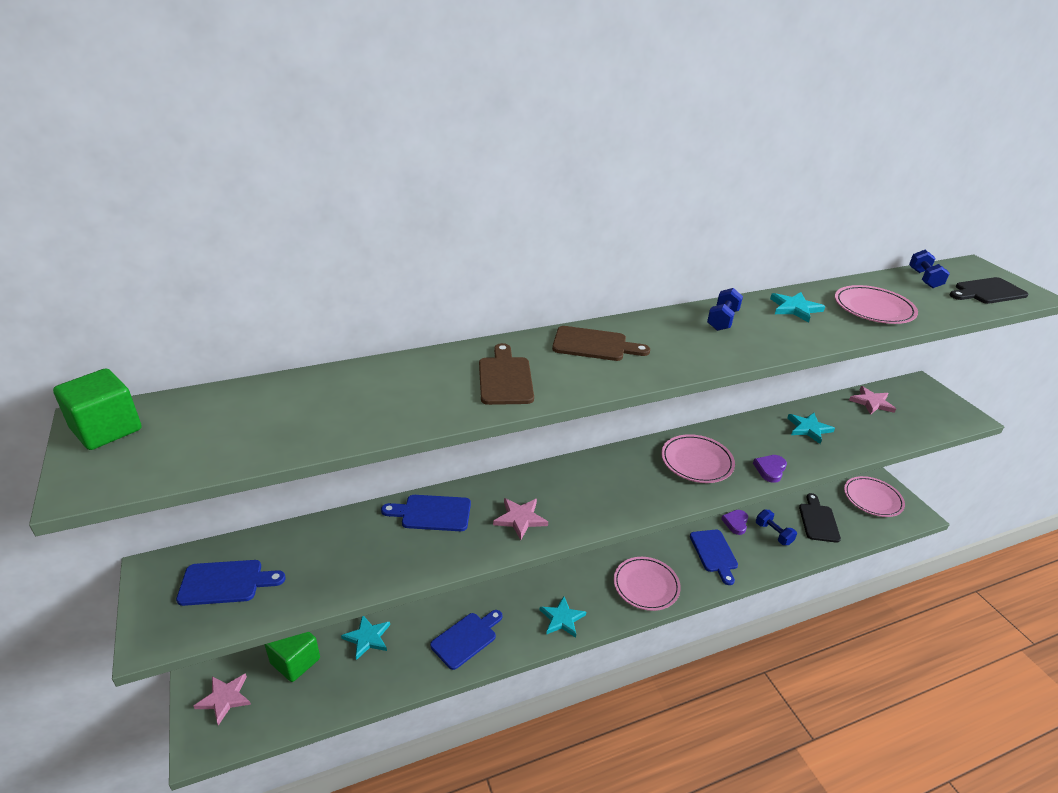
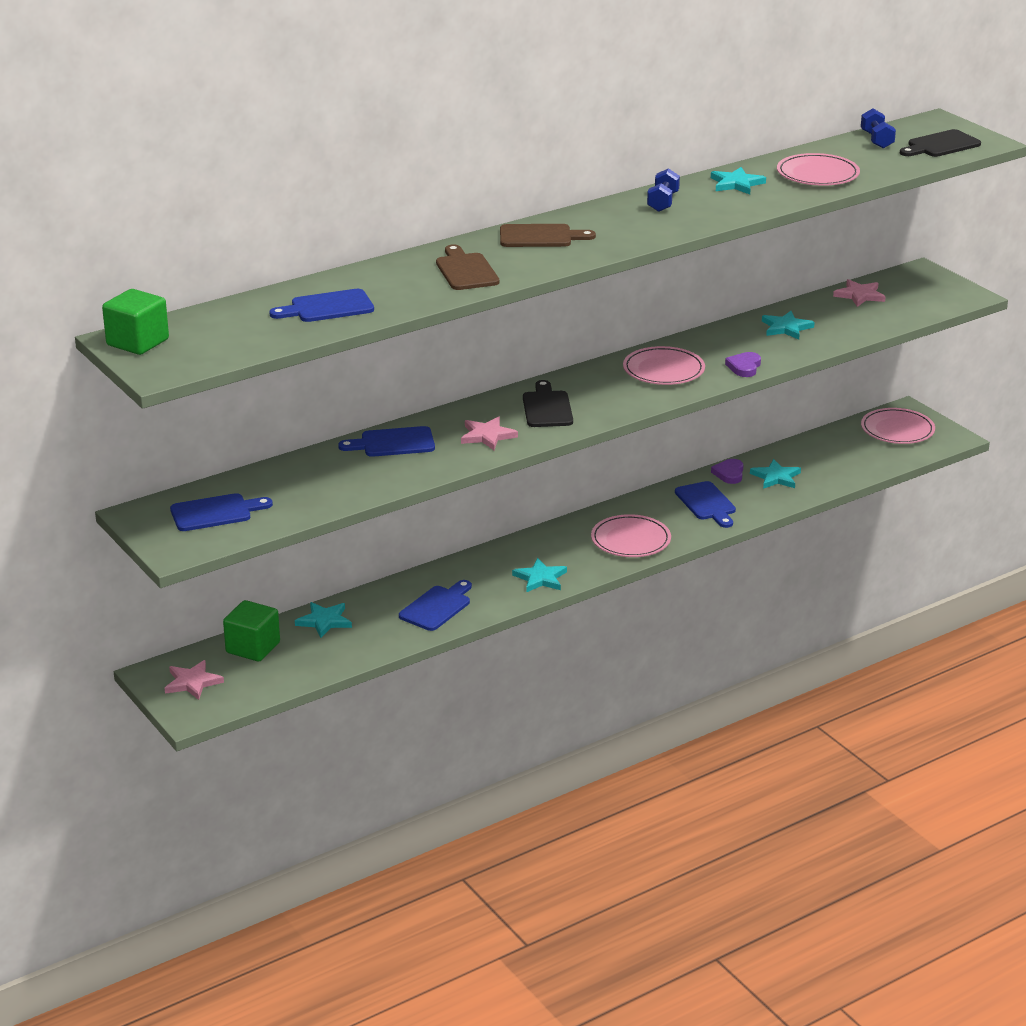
camera: 10 degrees left, 5 degrees down
blue dumbbell [756,509,797,545] -> turquoise star [750,459,801,489]
black cutting board [799,493,841,543] -> black cutting board moved to [523,380,573,427]
none -> blue cutting board [269,289,374,322]

